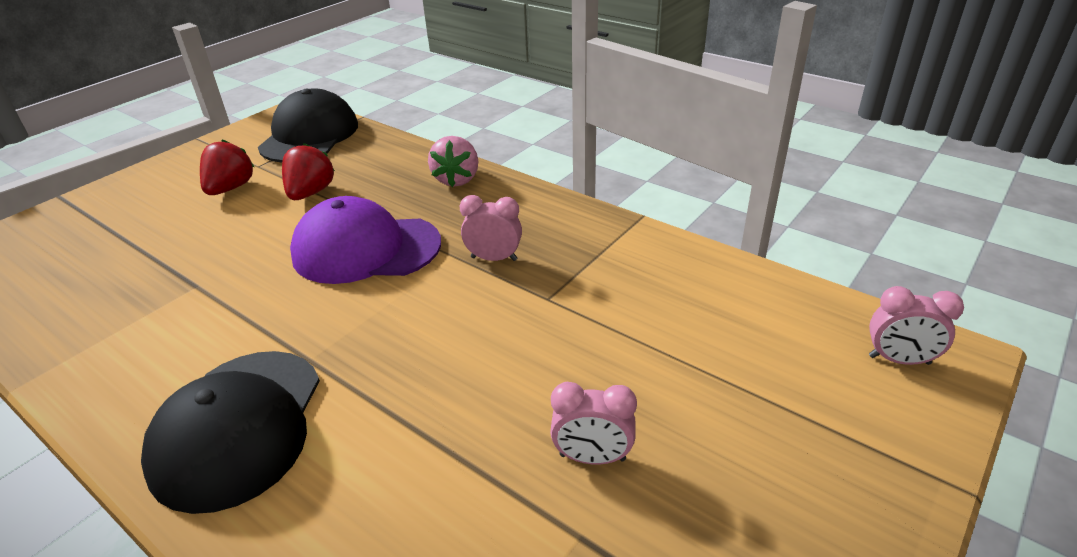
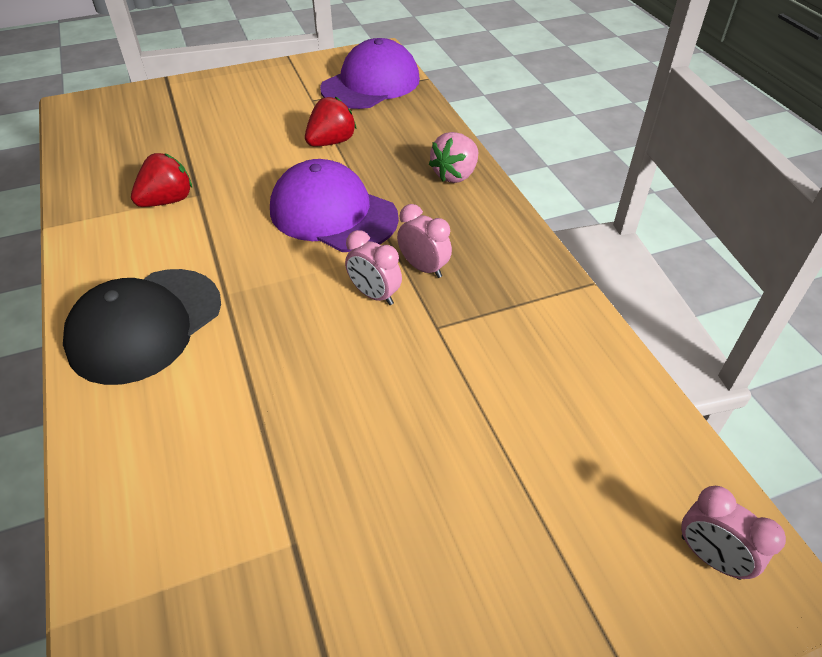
camera: 30 degrees right, 10 degrees up
red strawberry [200,140,254,195] -> red strawberry moved to [131,153,192,207]
black cap [258,89,358,163] -> purple cap [320,38,420,109]
pink clock [550,382,637,465] -> pink clock moved to [345,230,402,305]

